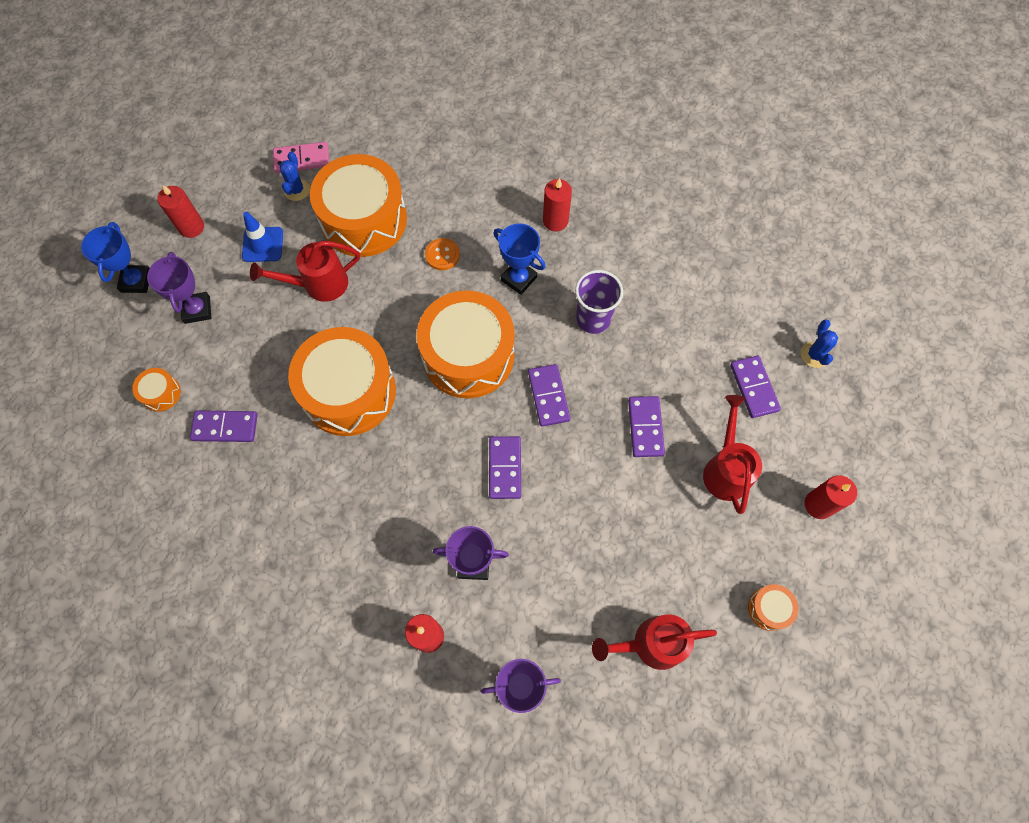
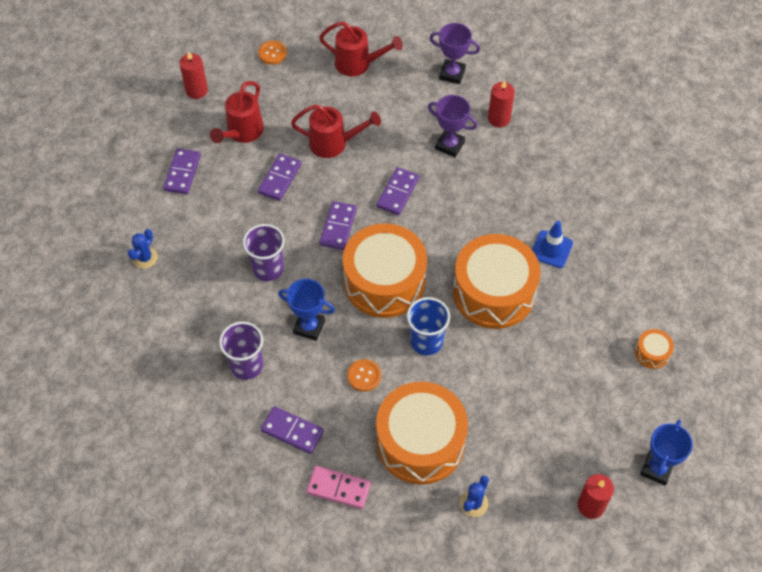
camera: 155 degrees left, 10 degrees down
purple trophy [147,252,212,324] -> none
purple domino [190,410,258,442] -> purple domino moved to [261,406,324,454]
blue traffic cone [242,212,283,262] -> blue traffic cone moved to [532,221,573,268]
red watering can [250,241,360,302] -> red watering can moved to [291,104,381,158]
pink domino [273,142,329,173] -> pink domino moved to [306,466,371,509]
blue trophy [494,223,546,295] -> blue trophy turned 45 degrees counterclockwise [278,279,335,341]
red candle [543,178,572,231] -> purple cup [219,322,263,380]
orange drum [748,584,799,631] -> orange button [258,41,287,64]
blue cactus [801,320,838,368] -> blue cactus moved to [128,229,158,269]
none -> blue cup [407,297,450,355]

